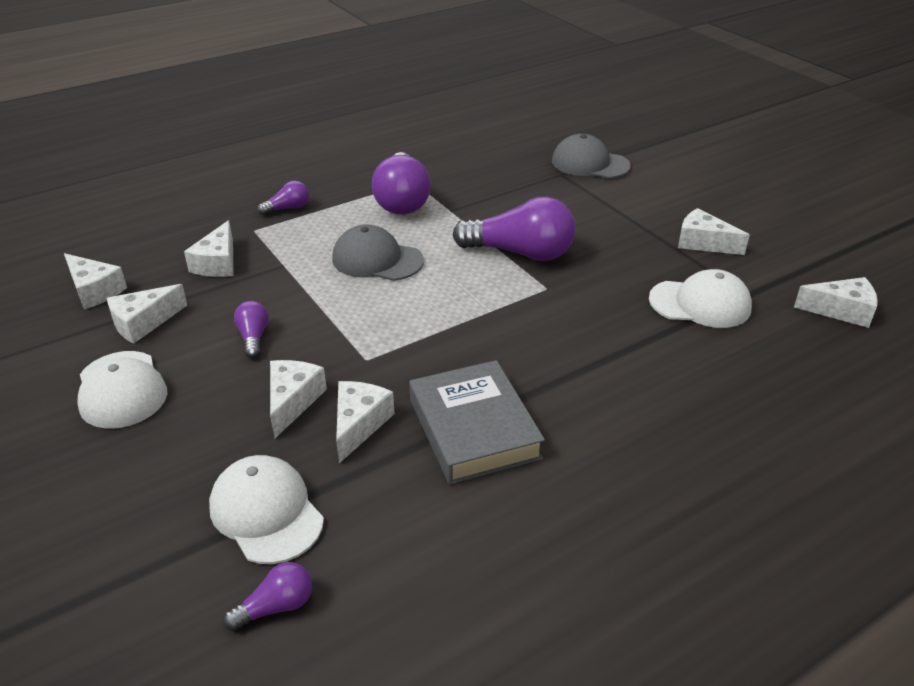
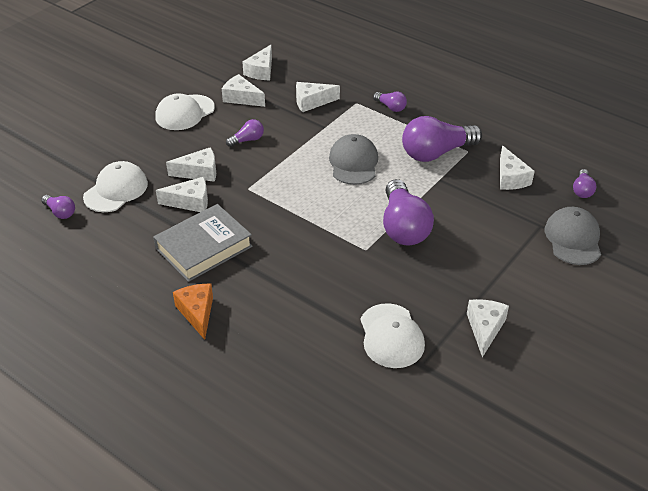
camera: 70 degrees right, 5 degrees up
white cheese [794,277,878,328] -> white cheese moved to [500,145,535,190]
none -> orange cheese [173,284,213,340]
none -> purple light bulb [573,169,596,198]

